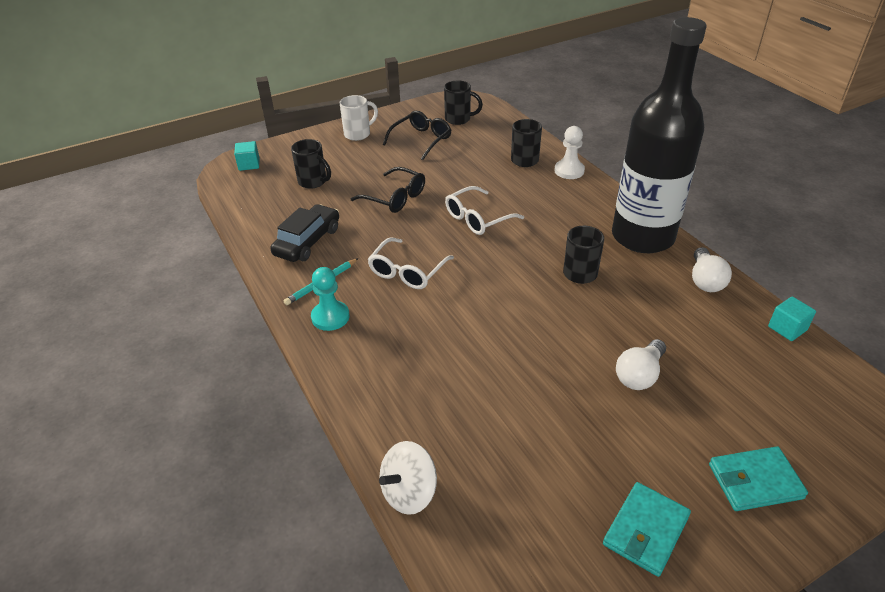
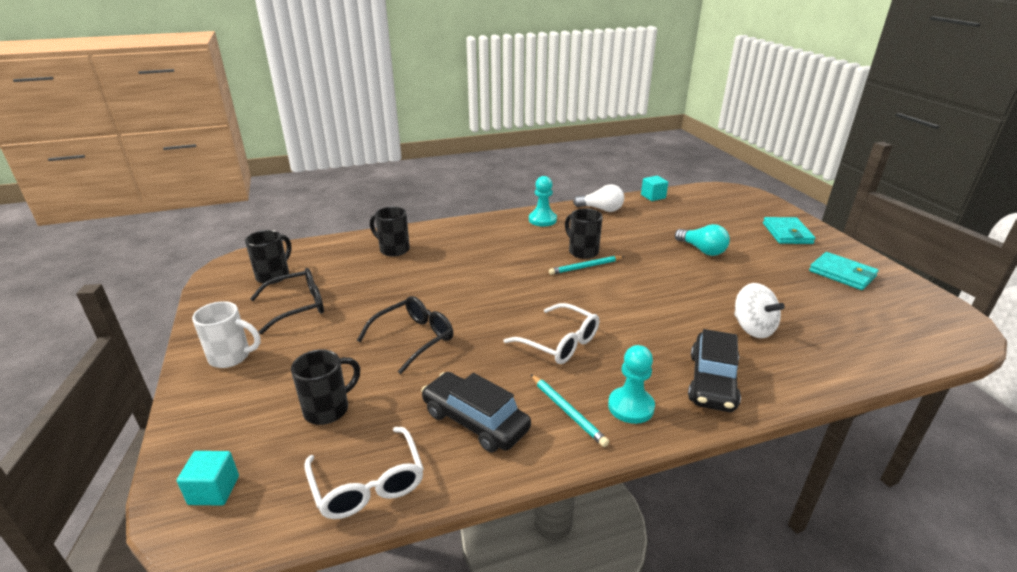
camera: 80 degrees left, 10 degrees down
white mug [340,95,378,141] -> white mug turned 120 degrees clockwise [192,301,261,368]
white spinning top [379,441,437,515] -> white spinning top moved to [734,283,785,338]
black glasses [383,111,451,160] -> black glasses turned 105 degrees clockwise [250,268,324,334]
white glasses [445,186,524,235] -> white glasses moved to [305,427,424,519]
white pawn [554,126,585,179] -> none
black bottle [612,17,707,253] -> turquoise pawn [529,176,557,226]
white light bulb [616,339,666,390] -> turquoise light bulb [675,224,730,256]
none -> turquoise pencil [549,256,625,275]
none -> black car [688,329,741,412]

